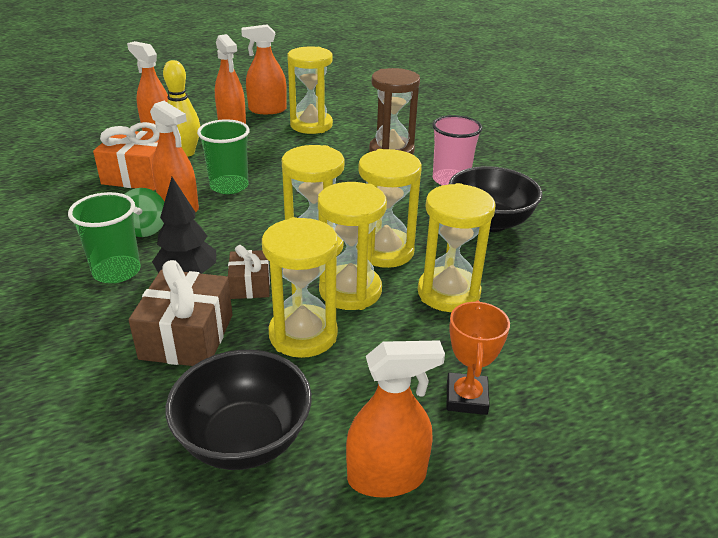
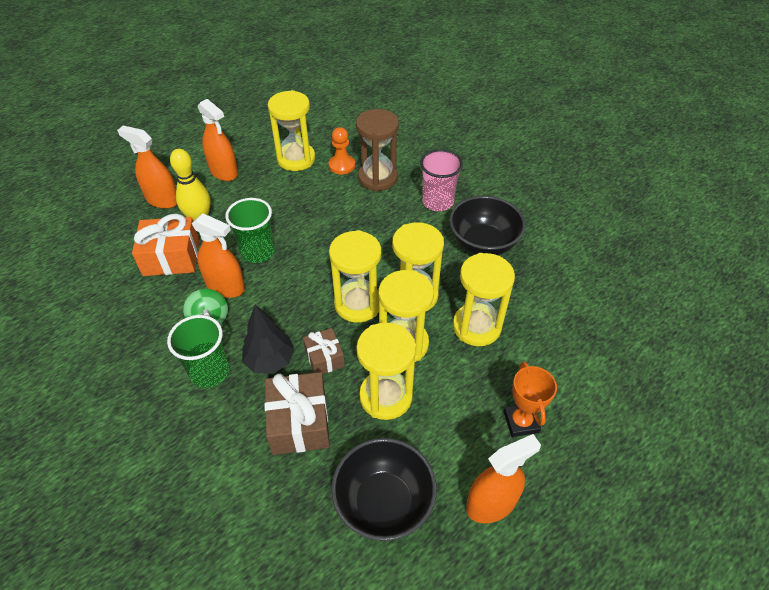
camera: 15 degrees left, 15 degrees up
orange spray bottle [241,24,287,114] -> none
none -> orange pawn [329,127,355,174]

